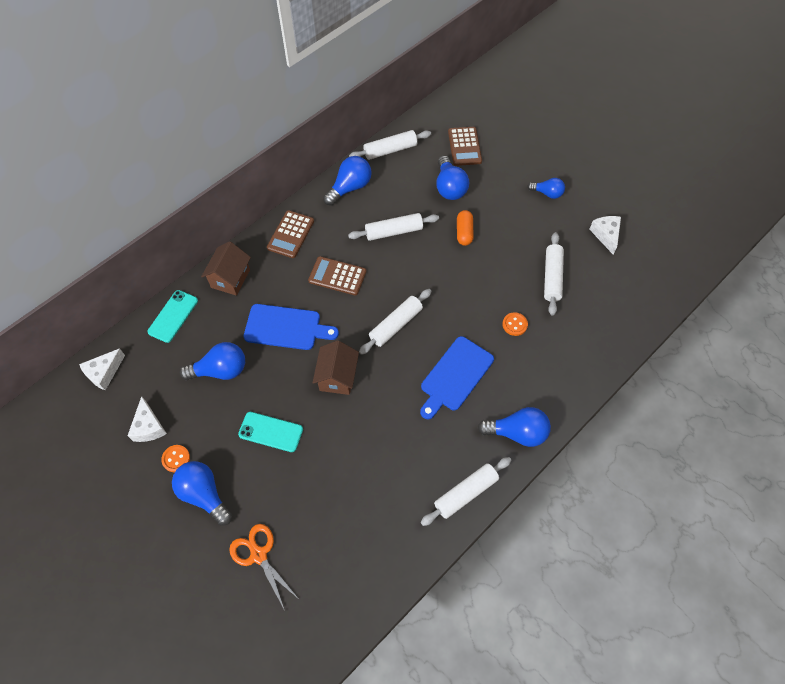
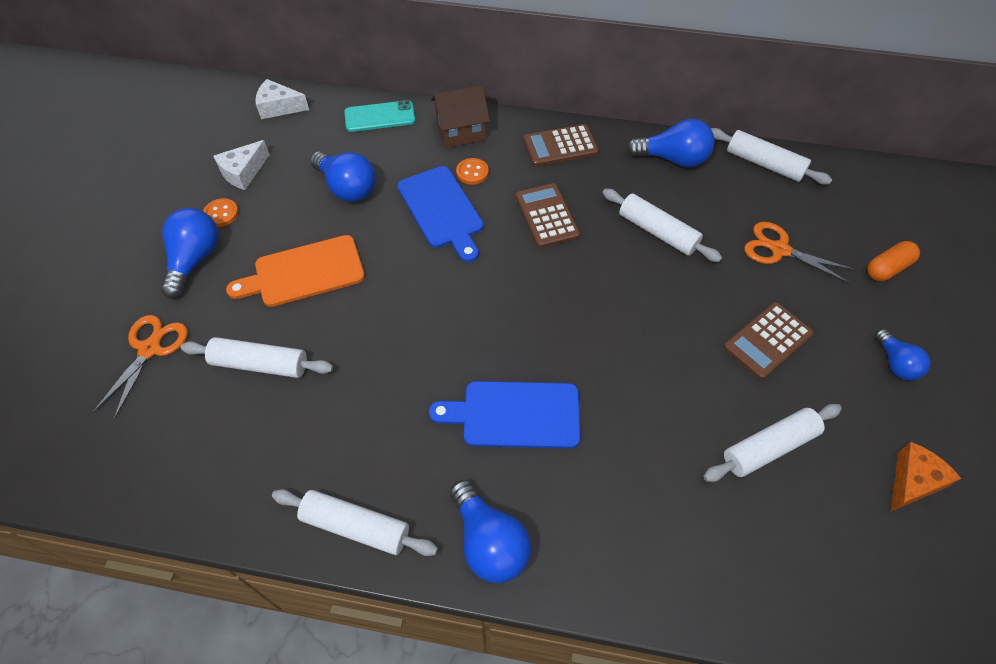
camera: 55 degrees right, 5 degrees down
turquoise phone [238,412,303,452] -> orange cutting board [226,235,365,307]
brown house [313,340,359,395] -> none
white rolling pin [359,289,432,355] -> white rolling pin moved to [180,337,333,378]
blue light bulb [436,156,469,200] -> orange scissors [744,222,855,284]
brown calculator [448,127,482,166] -> brown calculator moved to [724,302,814,380]
orange capsule [457,210,474,246] -> orange capsule moved to [867,241,920,281]
orange button [502,312,528,336] -> orange button moved to [456,158,489,185]
white cheese [589,216,621,255] -> orange cheese [891,442,961,511]

